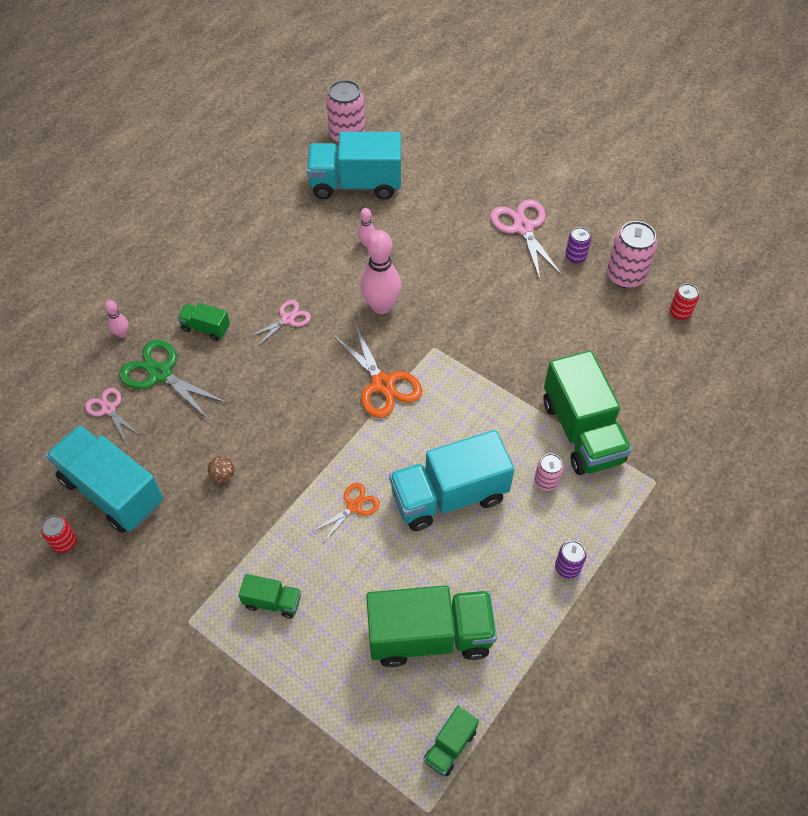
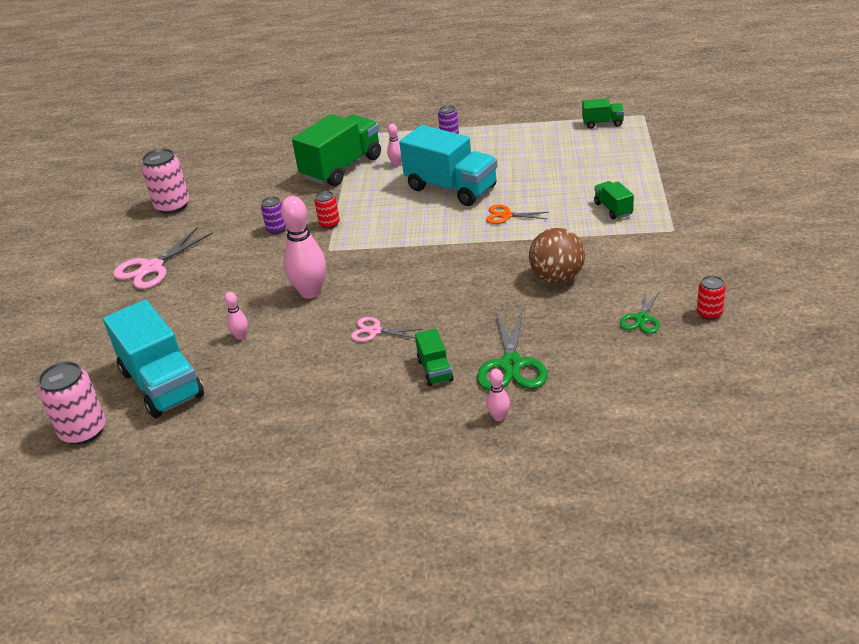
camera: 120 degrees left, 20 degrees down
turquoise truck [46,425,163,533] -> green scissors [620,290,661,334]
pink scissors [85,388,138,442] -> none
brown ball [208,456,235,483] -> brown ball [529,228,585,283], size x2.18
orange scissors [332,323,422,418] -> none
green truck [366,585,497,667] -> none
pink can [534,453,564,491] -> pink bowling pin [387,123,402,166]
purple can [565,227,591,263] -> purple can moved to [261,196,287,234]
red can [670,283,699,320] -> red can moved to [315,191,340,229]

